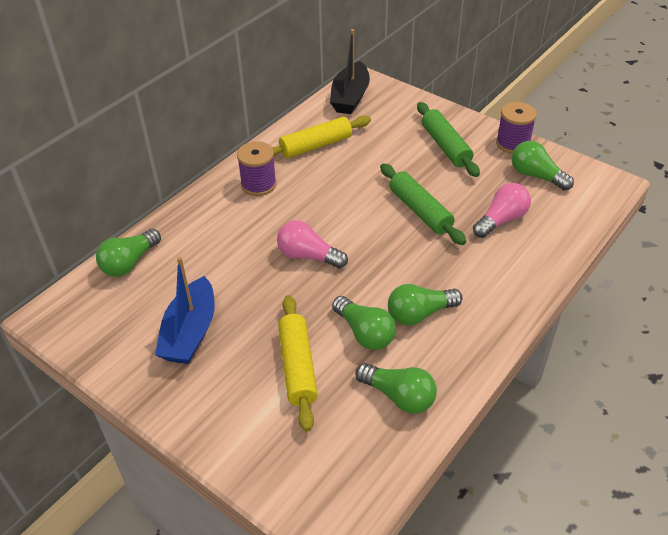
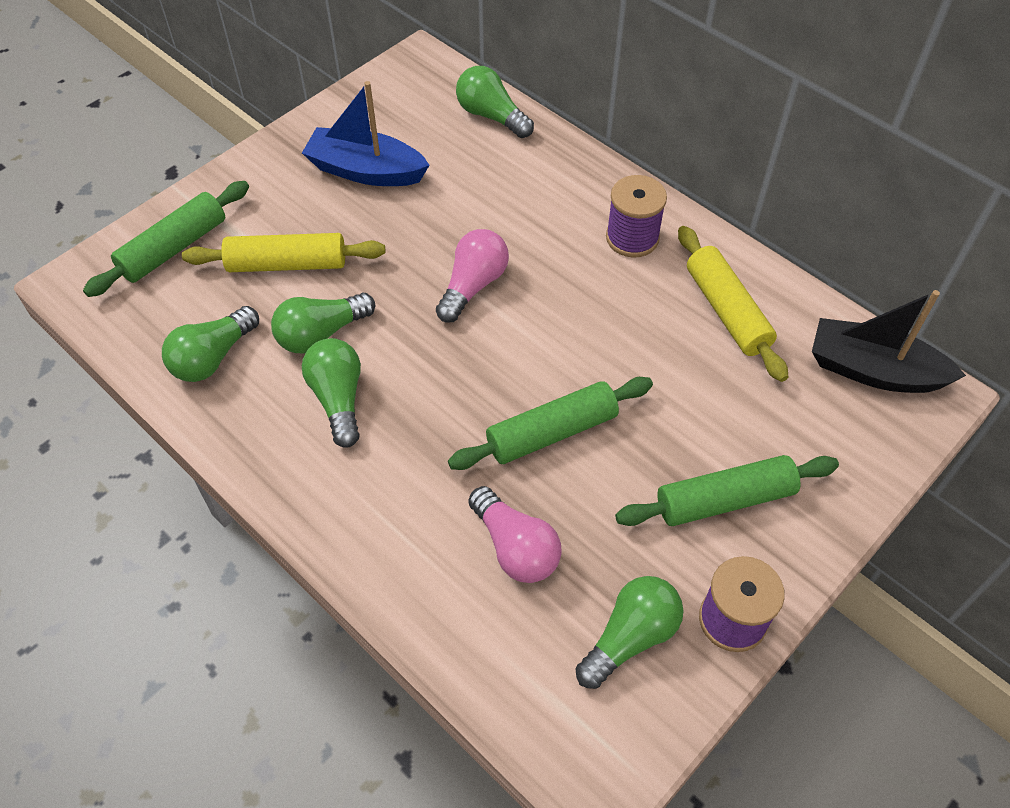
camera: 95 degrees right, 10 degrees up
none -> green rolling pin [83,181,249,297]

